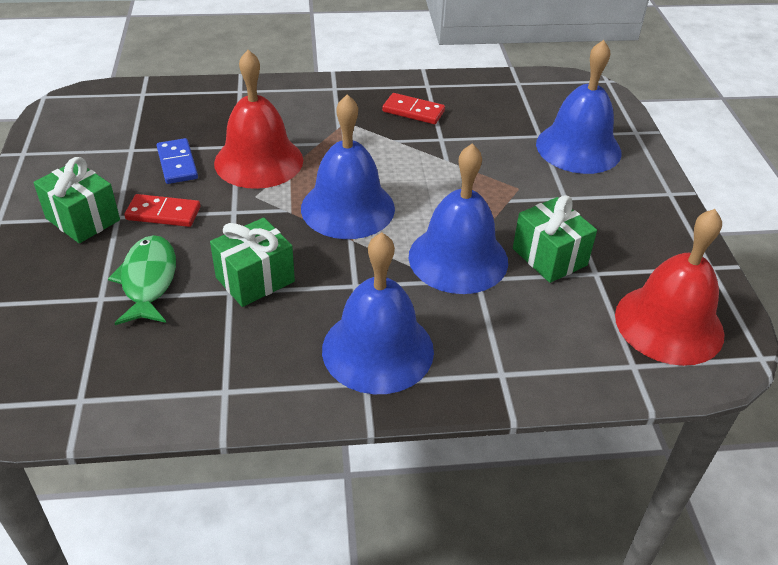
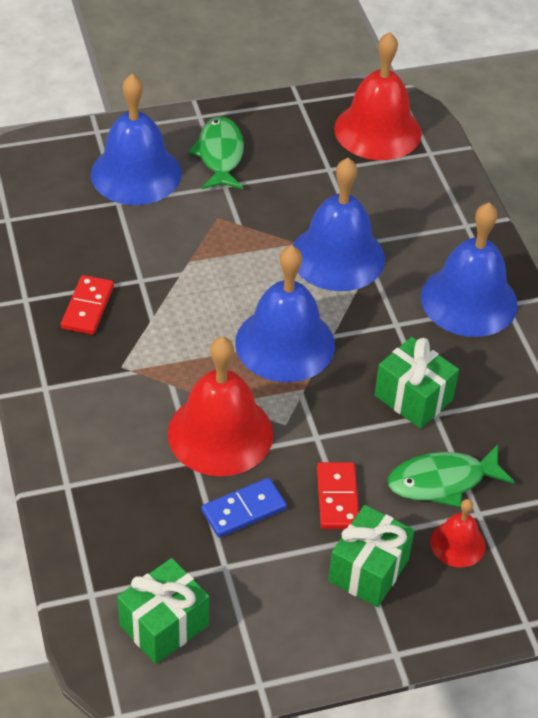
camera: 100 degrees left, 5 degrees up
green gift [513,195,597,283] -> green gift moved to [117,558,209,664]
none -> green fish [188,116,244,189]
none -> red bell [430,499,486,568]

